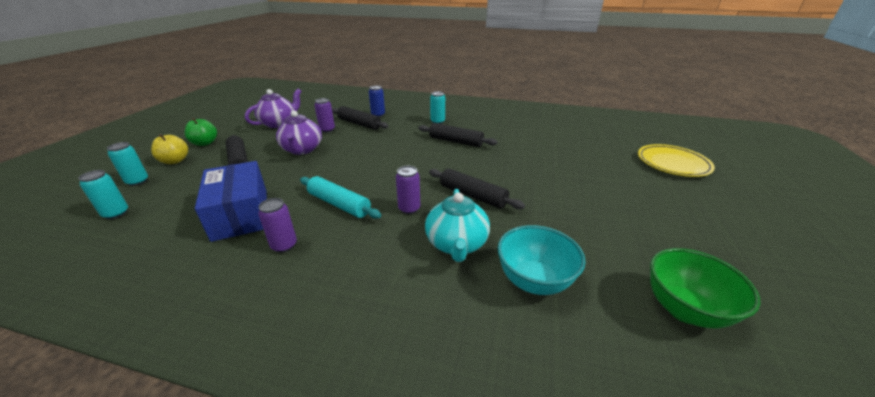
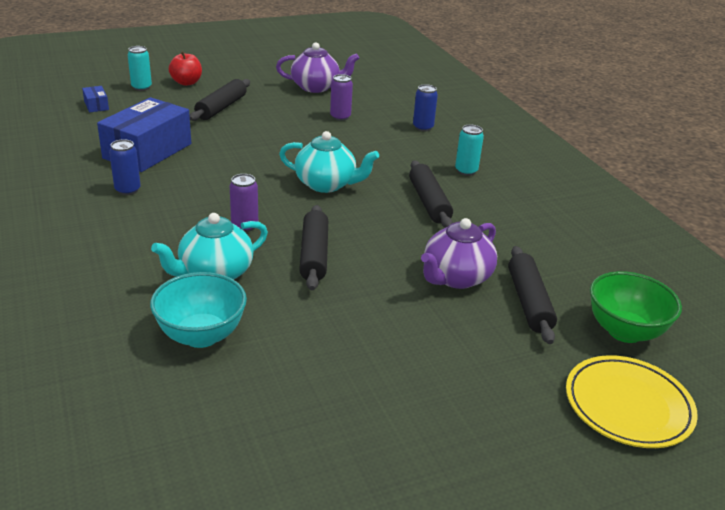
camera: 50 degrees right, 0 degrees up
turquoise can [78,170,128,219] -> blue box [82,86,109,112]
yellow apple [151,134,188,164] -> red apple [169,51,202,86]
green apple [185,118,217,146] -> none
purple can [258,198,297,253] -> blue can [109,139,141,195]
purple teapot [276,110,322,155] -> purple teapot moved to [421,218,497,289]
turquoise rolling pin [300,176,381,219] -> none
black rolling pin [332,106,388,130] -> black rolling pin moved to [508,246,557,344]
green bowl [650,248,760,328] -> green bowl moved to [590,271,682,343]
none -> turquoise teapot [279,131,379,193]

